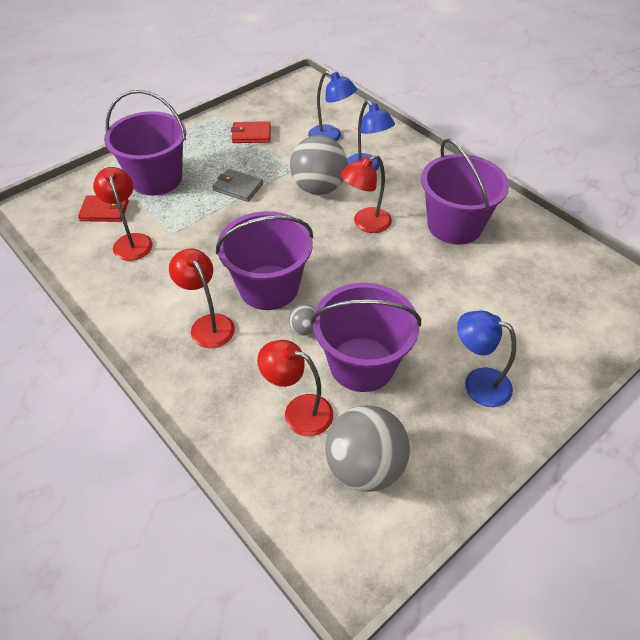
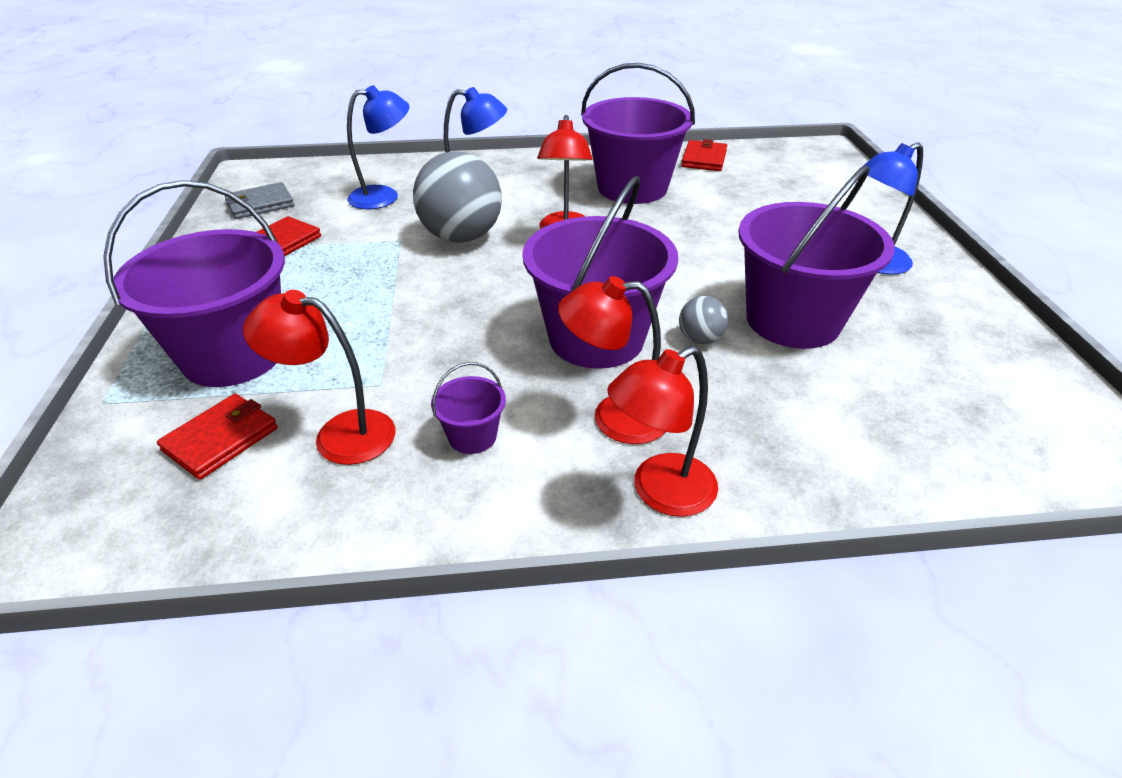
camera: 55 degrees left, 10 degrees down
grey wallet [212,169,263,202] -> grey wallet moved to [225,182,294,219]
red lamp [257,340,333,436] -> red lamp moved to [607,346,718,517]
grey ball [325,405,410,492] -> none
none -> purple bucket [431,362,506,454]
none -> red wallet [681,139,727,171]

